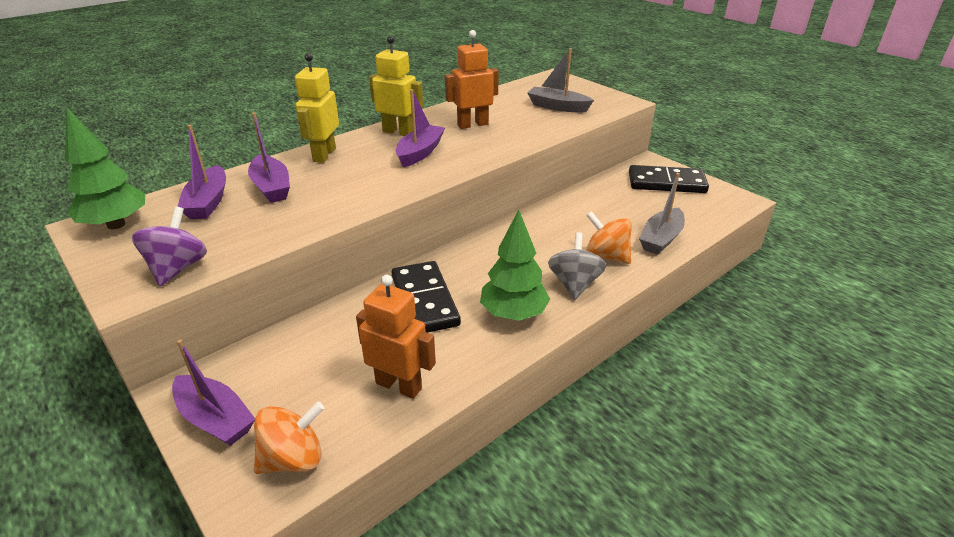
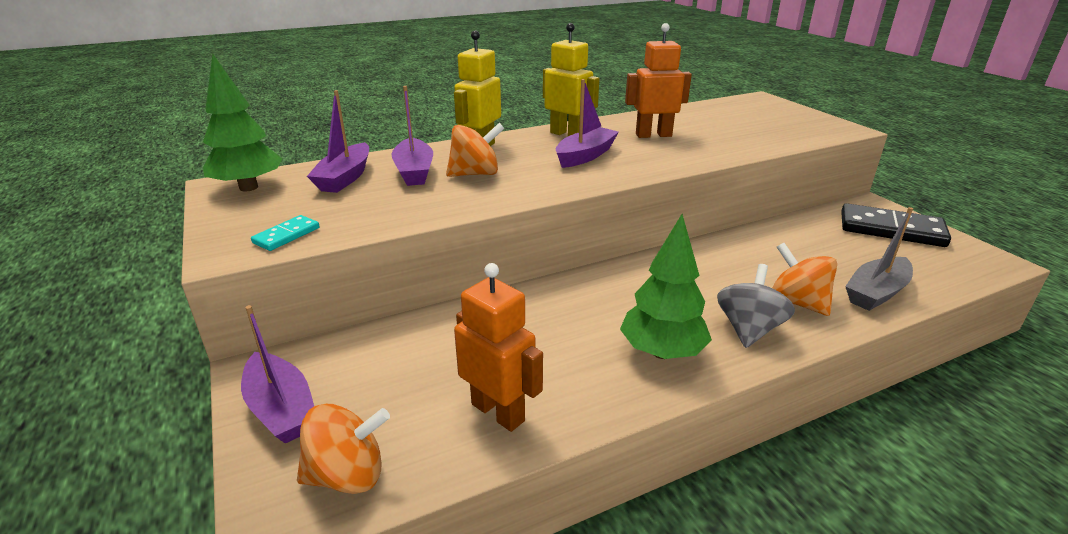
camera: 15 degrees right, 5 degrees down
purple spinning top [132,207,207,286] -> turquoise domino [251,215,320,251]
black domino [392,261,461,333] -> none
grey boat [527,48,594,113] -> none
none -> orange spinning top [446,123,505,177]

